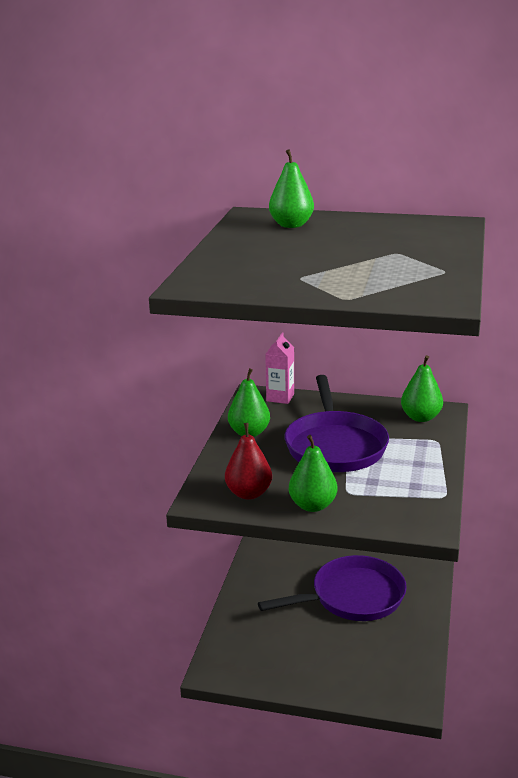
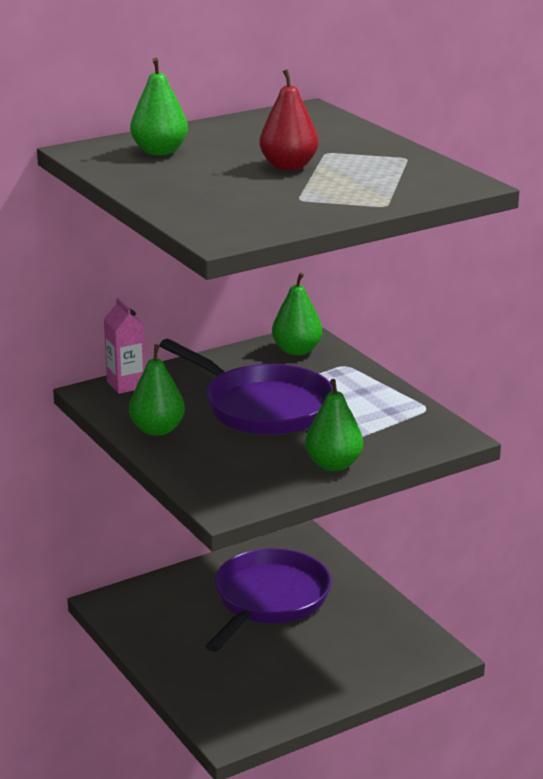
camera: 45 degrees left, 0 degrees up
red pear [225,423,272,500] -> red pear moved to [259,69,319,170]

